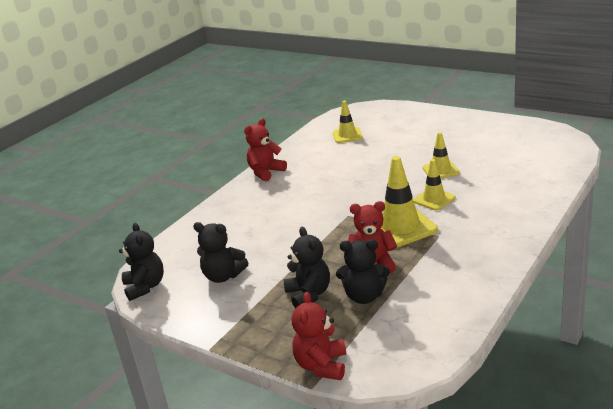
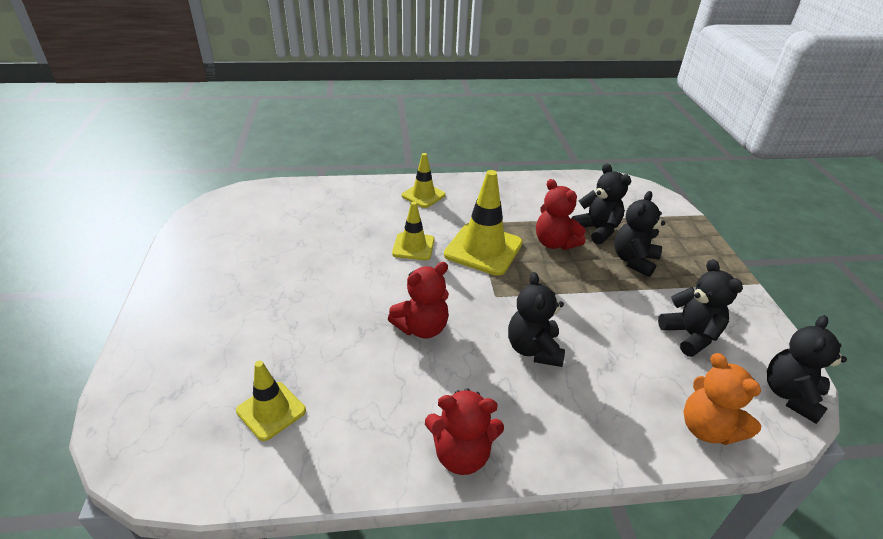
camera: 135 degrees left, 10 degrees up
red teddy bear [292,292,346,380] -> red teddy bear moved to [388,262,449,339]
yellow traffic cone [422,132,460,179] -> yellow traffic cone moved to [402,153,446,208]
none -> black teddy bear [508,272,565,367]
none -> orange teddy bear [683,353,761,445]

